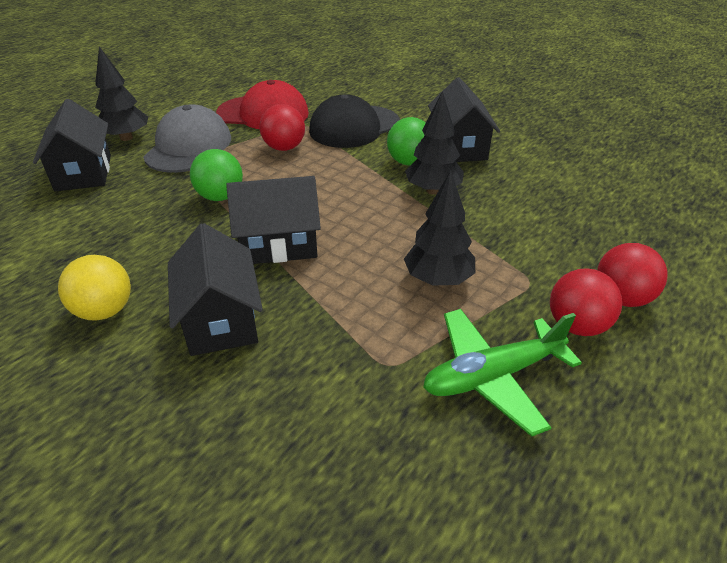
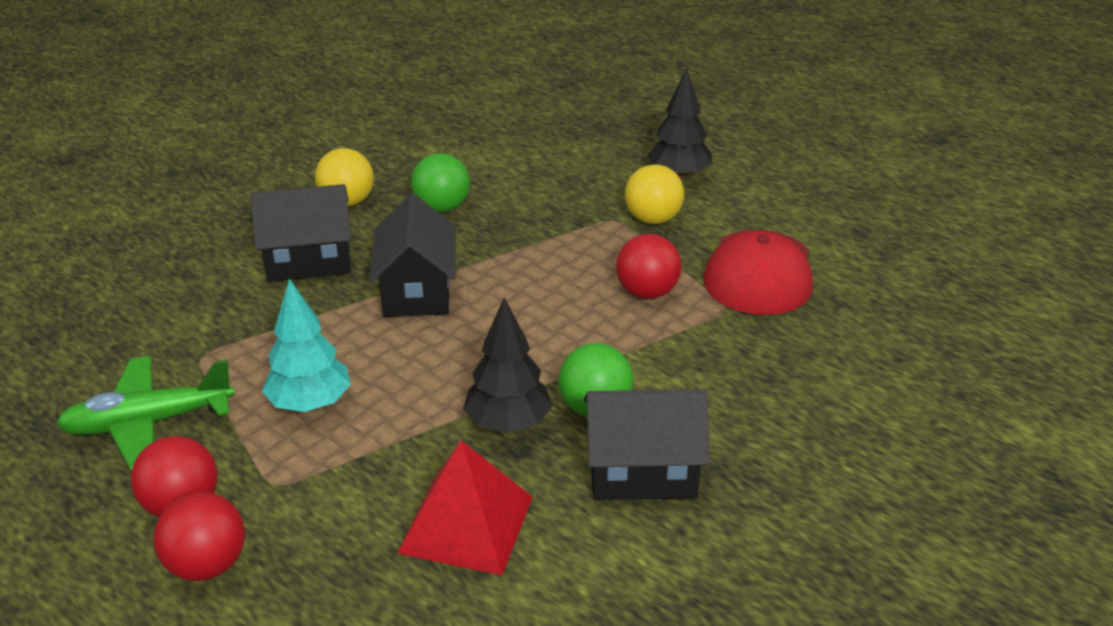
camera: 95 degrees right, 5 degrees down
black house [33,99,111,191] -> none
grey cap [143,104,231,173] -> yellow ball [625,164,684,224]
green ball [190,149,243,201] -> green ball moved to [411,153,470,212]
black cap [309,95,400,148] -> none
black tree [404,170,475,286] -> turquoise tree [262,279,351,412]
green plane [423,309,582,437] -> green plane turned 90 degrees counterclockwise [56,356,235,471]
none -> red pyramid [397,440,533,575]

